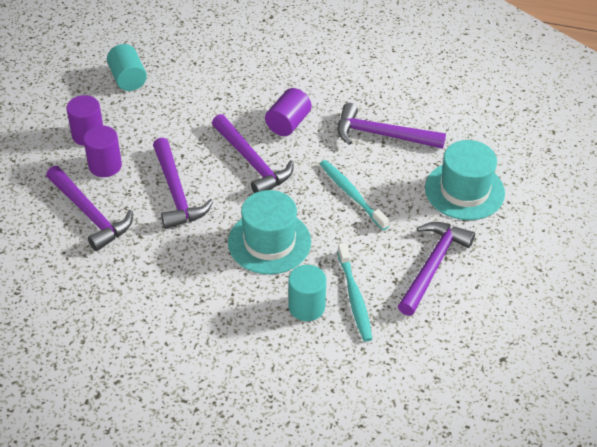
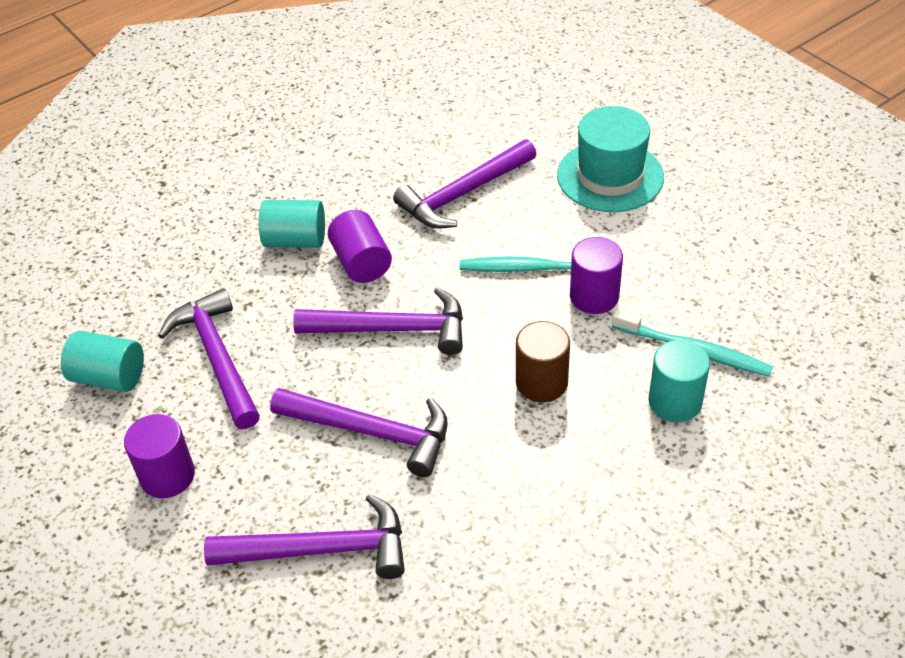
camera: 50 degrees left, 0 degrees up
purple cylinder [83,125,122,177] -> purple cylinder moved to [570,237,623,314]
turquoise hat [228,190,311,274] -> brown cylinder [516,321,570,402]
purple hammer [398,222,475,316] -> purple hammer moved to [158,288,260,429]
none -> turquoise cylinder [259,200,325,248]

